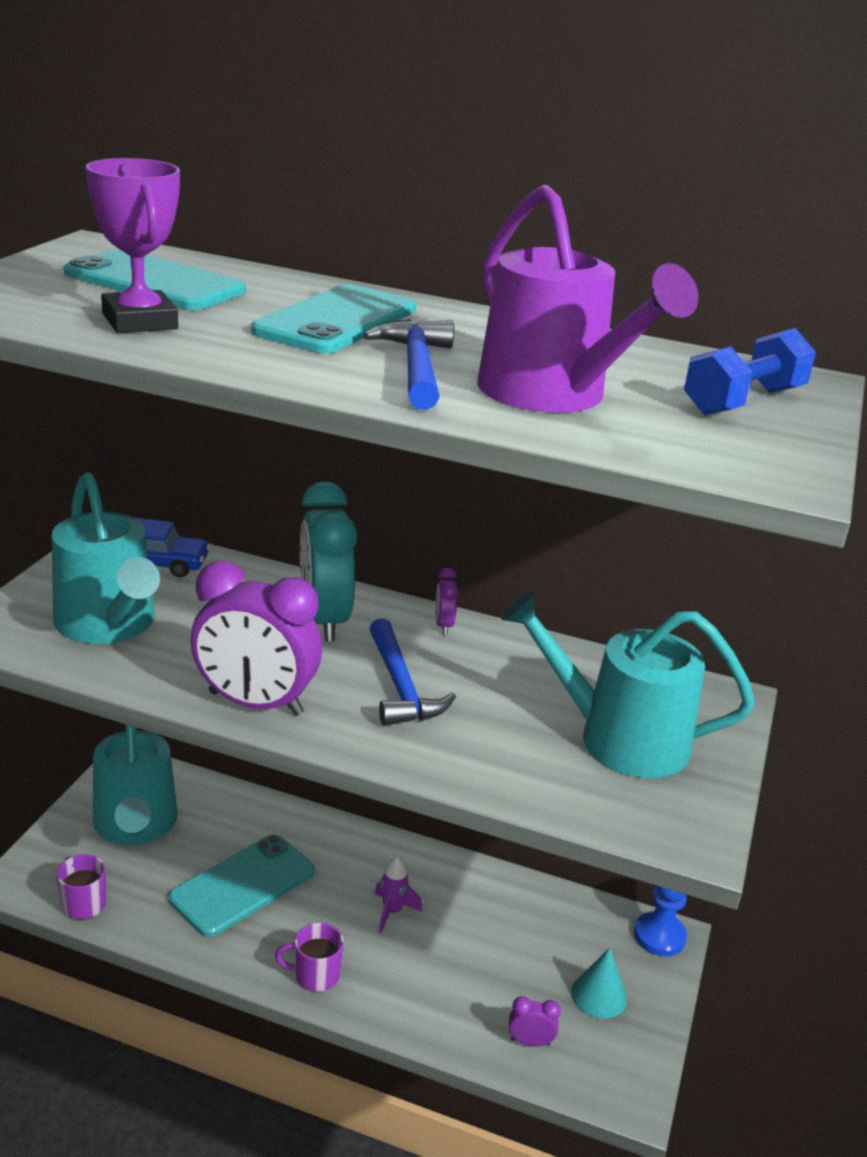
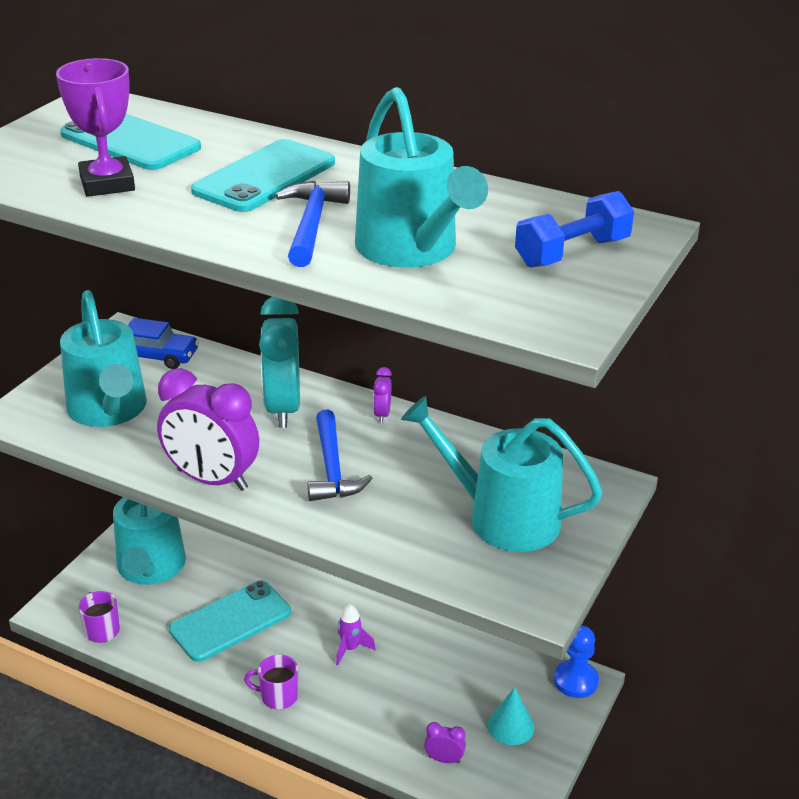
camera: 10 degrees right, 5 degrees up
purple watering can [477,185,698,413] -> turquoise watering can [355,87,488,268]

